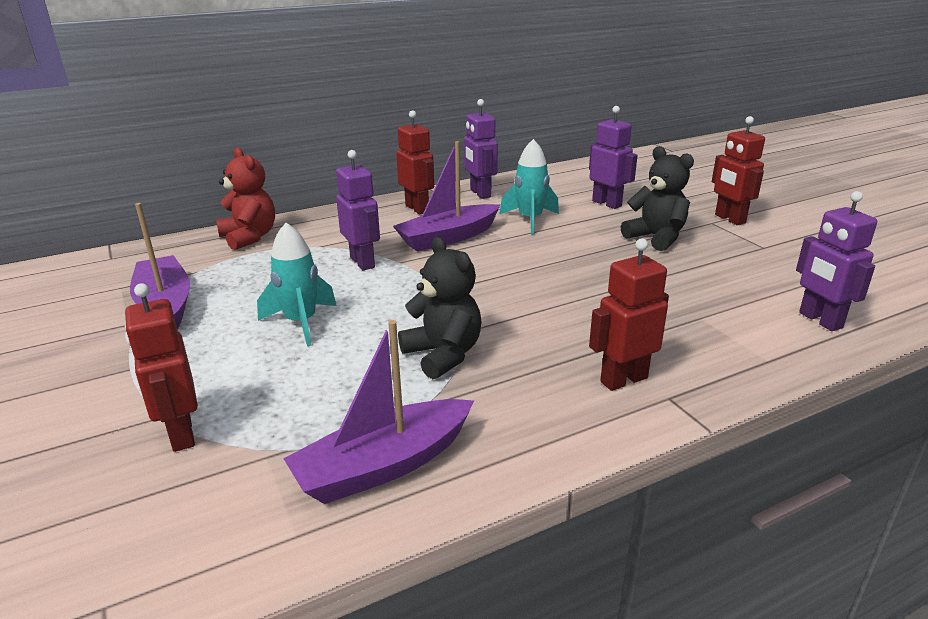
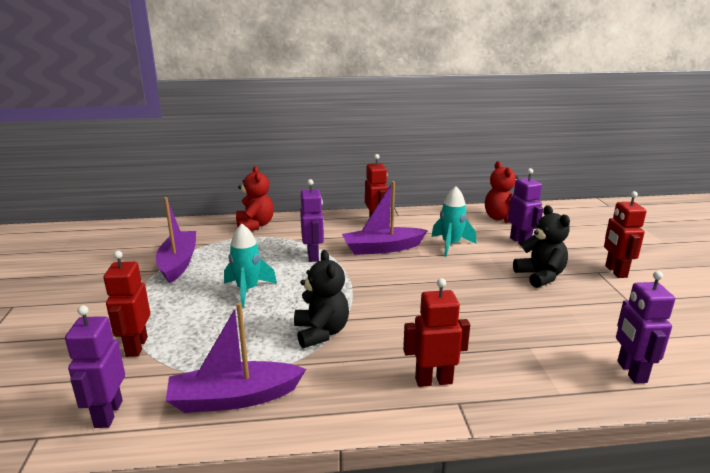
camera: 20 degrees right, 5 degrees down
purple robot [464,99,498,199] -> purple robot moved to [65,305,125,428]
none -> red teddy bear [485,161,519,223]

